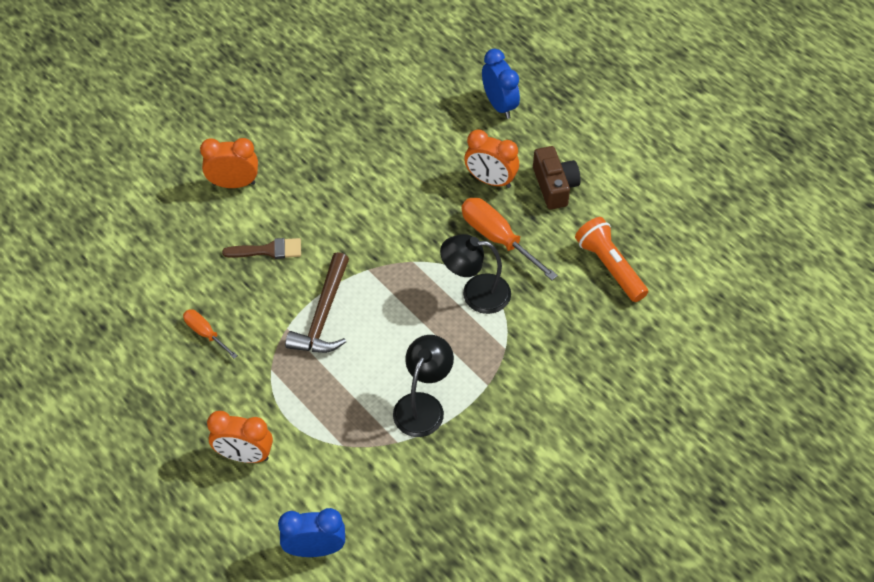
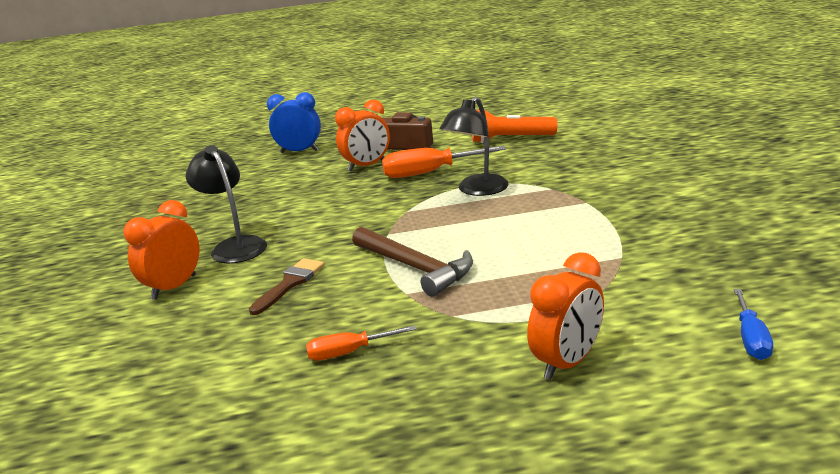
camera: 55 degrees left, 30 degrees down
blue clock [278,508,345,557] -> blue screwdriver [734,289,773,360]
black lamp [393,335,454,437] -> black lamp moved to [186,145,267,263]

